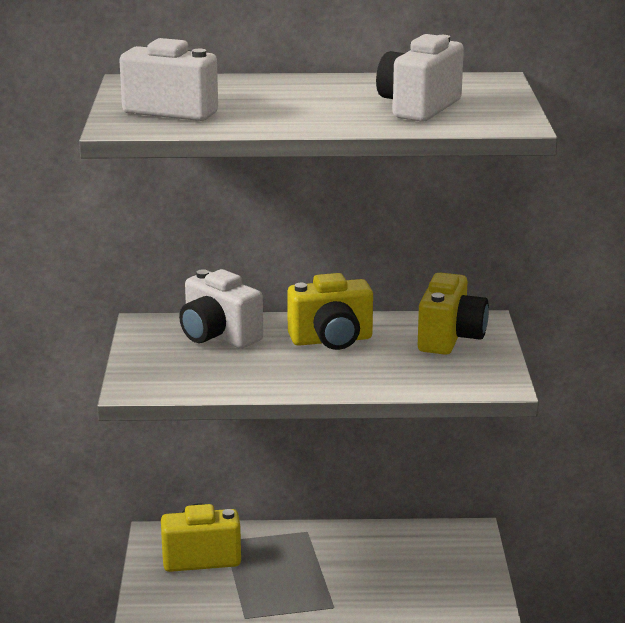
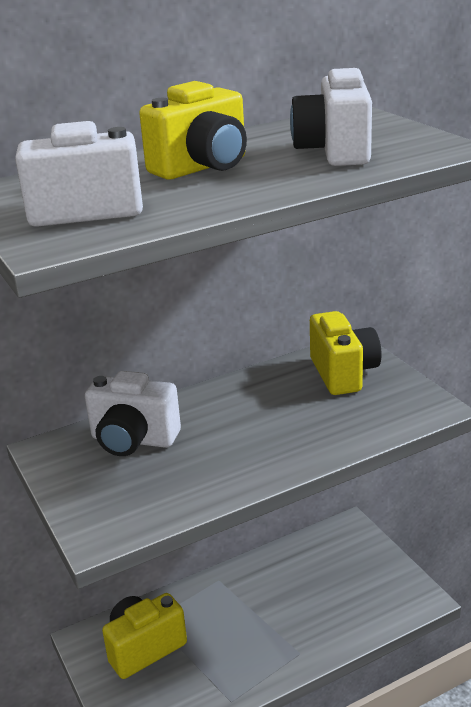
camera: 25 degrees left, 5 degrees up
yellow camera [287,273,373,350] -> yellow camera moved to [139,81,247,180]

